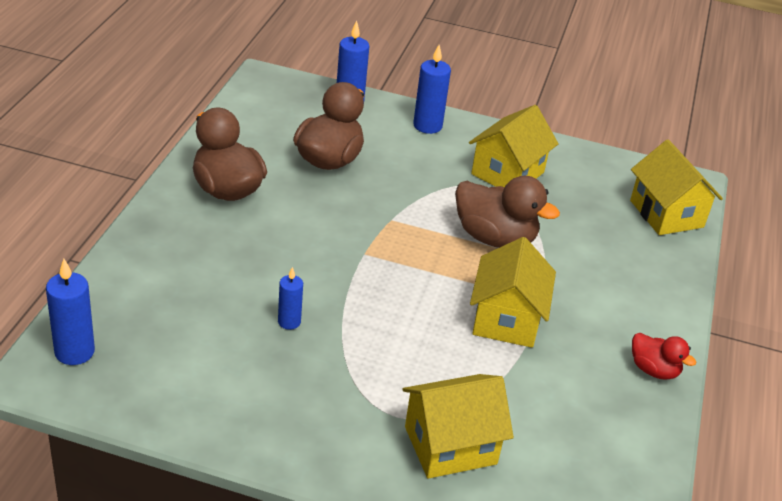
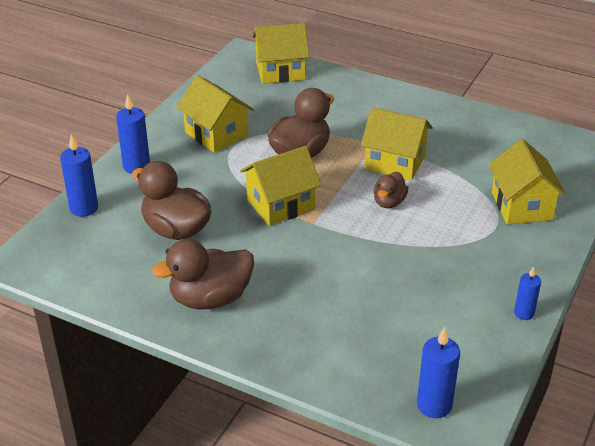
camera: 75 degrees left, 0 degrees up
blue candle [278,267,303,330] -> blue candle moved to [514,266,541,320]
red duck [632,333,696,380] -> none
none -> yellow house [240,146,321,226]
none -> brown duck [373,172,408,208]

